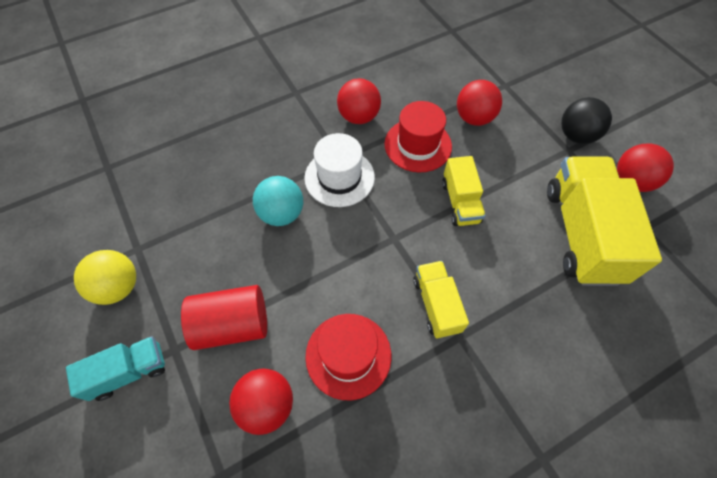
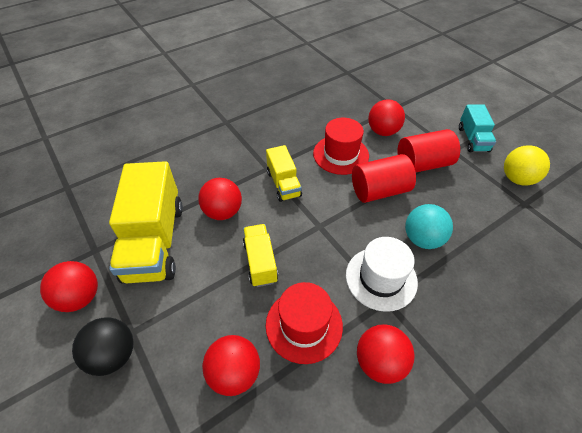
camera: 175 degrees right, 10 degrees down
turquoise truck [66,336,165,401] -> turquoise truck turned 60 degrees counterclockwise [459,104,496,152]
none -> red ball [198,178,242,220]
none -> red cylinder [352,154,416,203]

